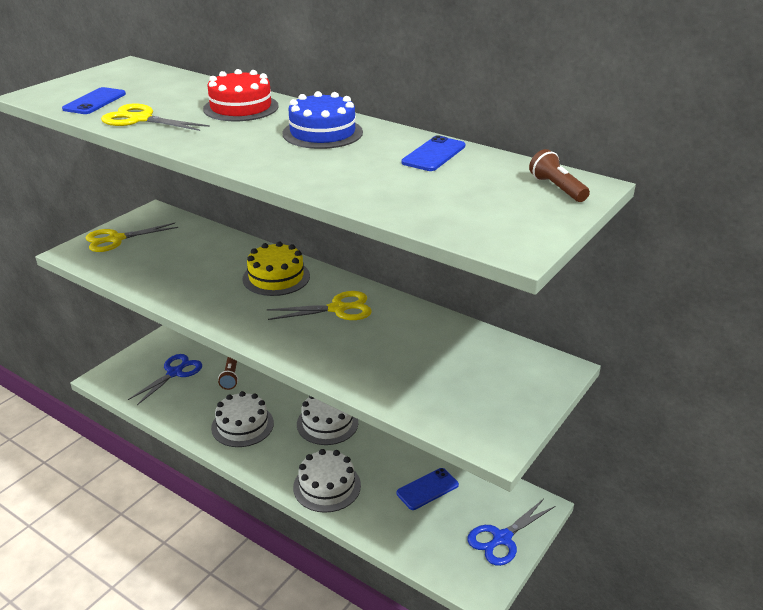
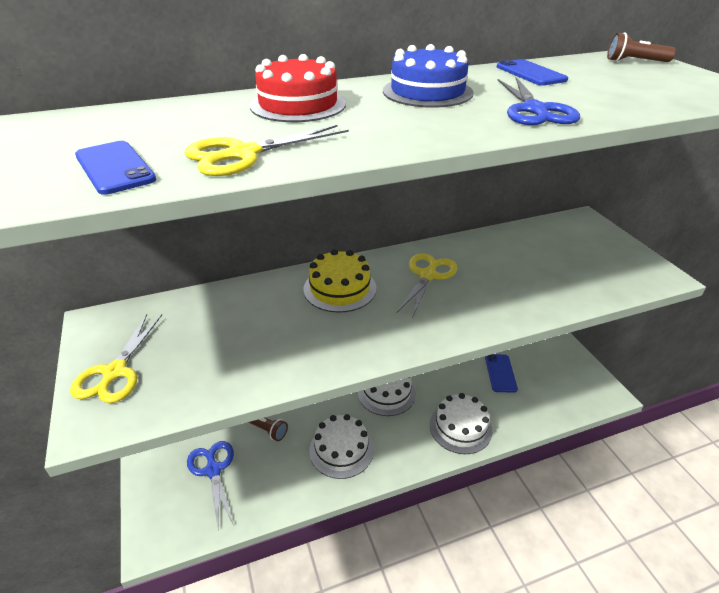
camera: 55 degrees left, 5 degrees up
blue scissors [467,499,555,566] -> blue scissors moved to [498,77,580,125]

